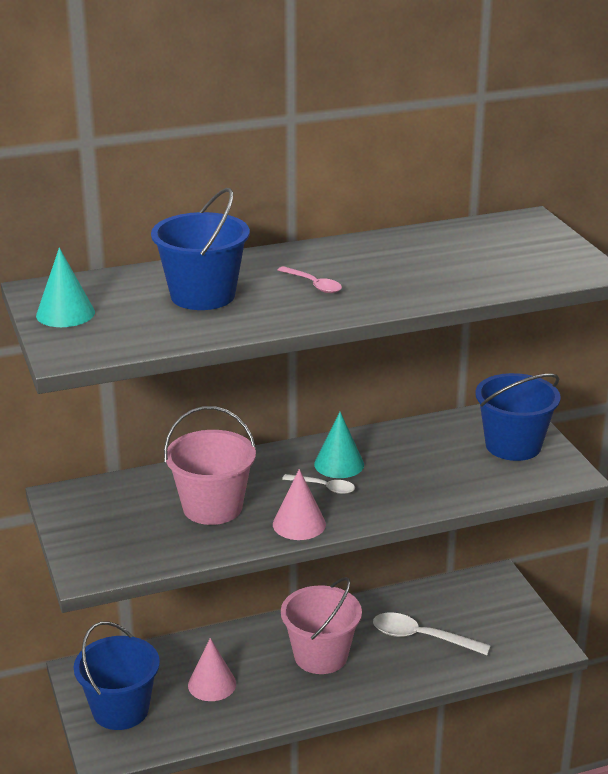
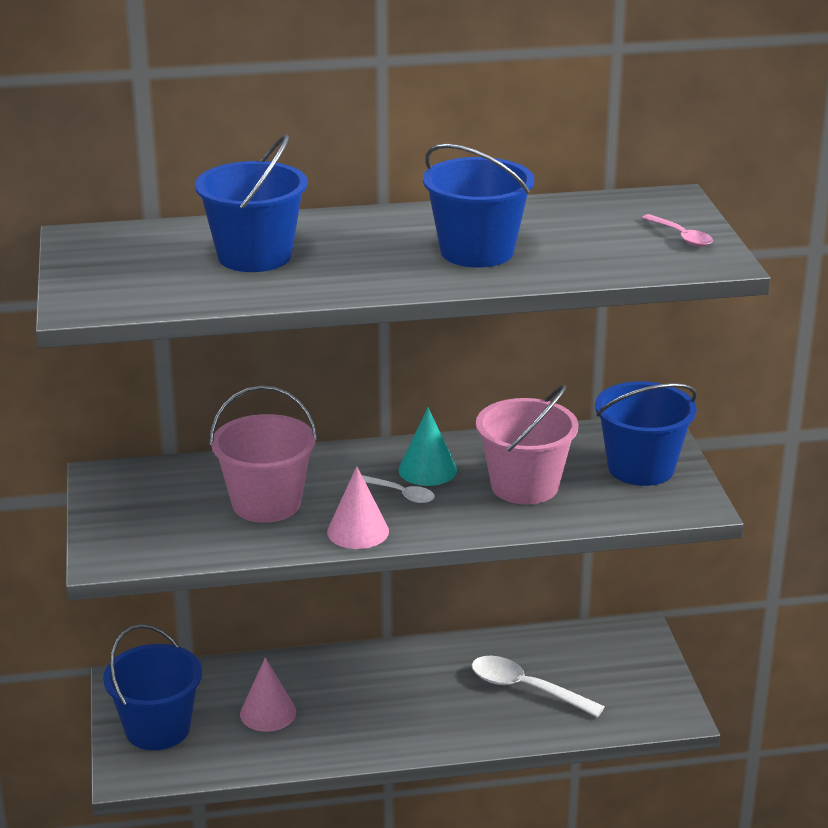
camera: 10 degrees right, 0 degrees up
turquoise cone [36,248,95,327] -> none
pink spoon [278,266,342,293] -> pink spoon moved to [642,214,713,247]
pink bucket [281,577,362,674] -> pink bucket moved to [476,385,578,504]
none -> blue bucket [423,144,534,268]

